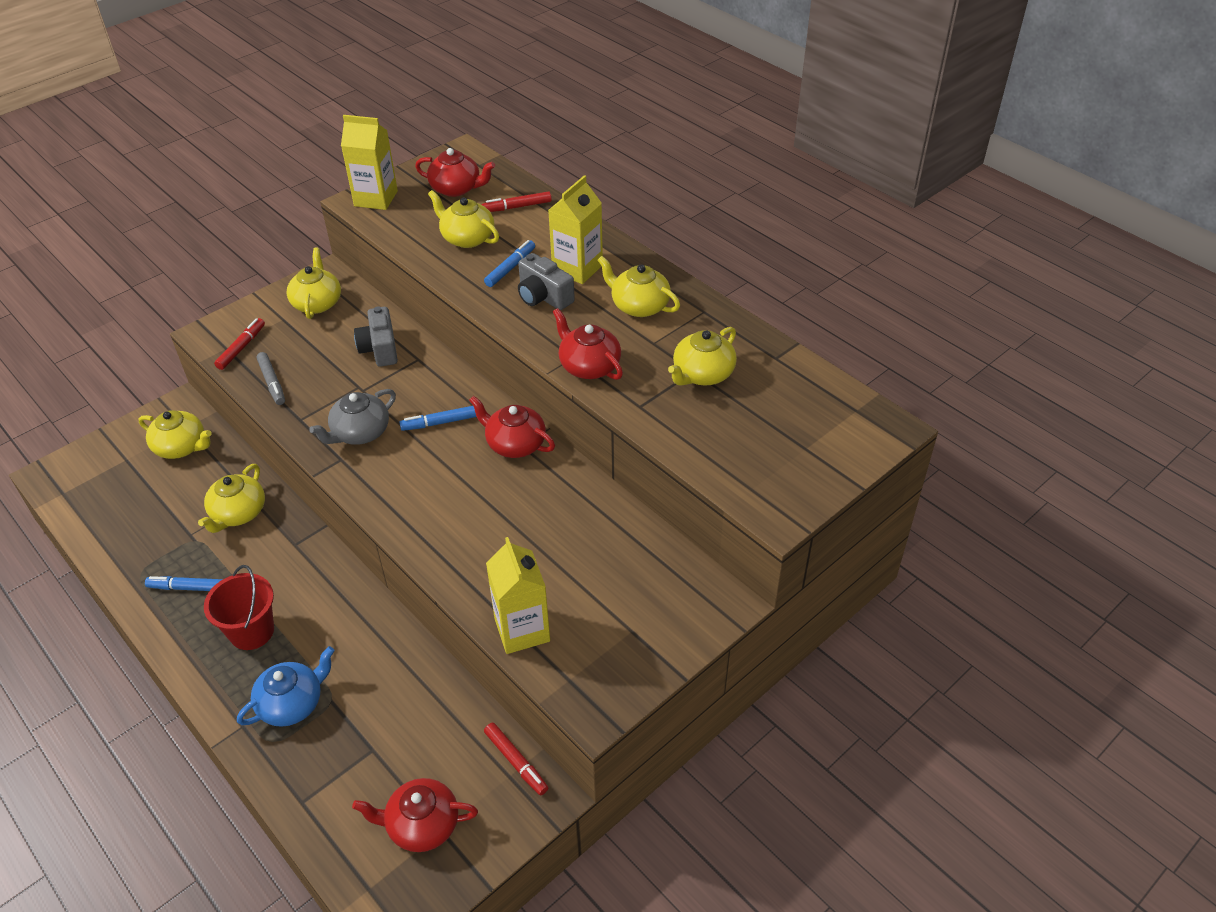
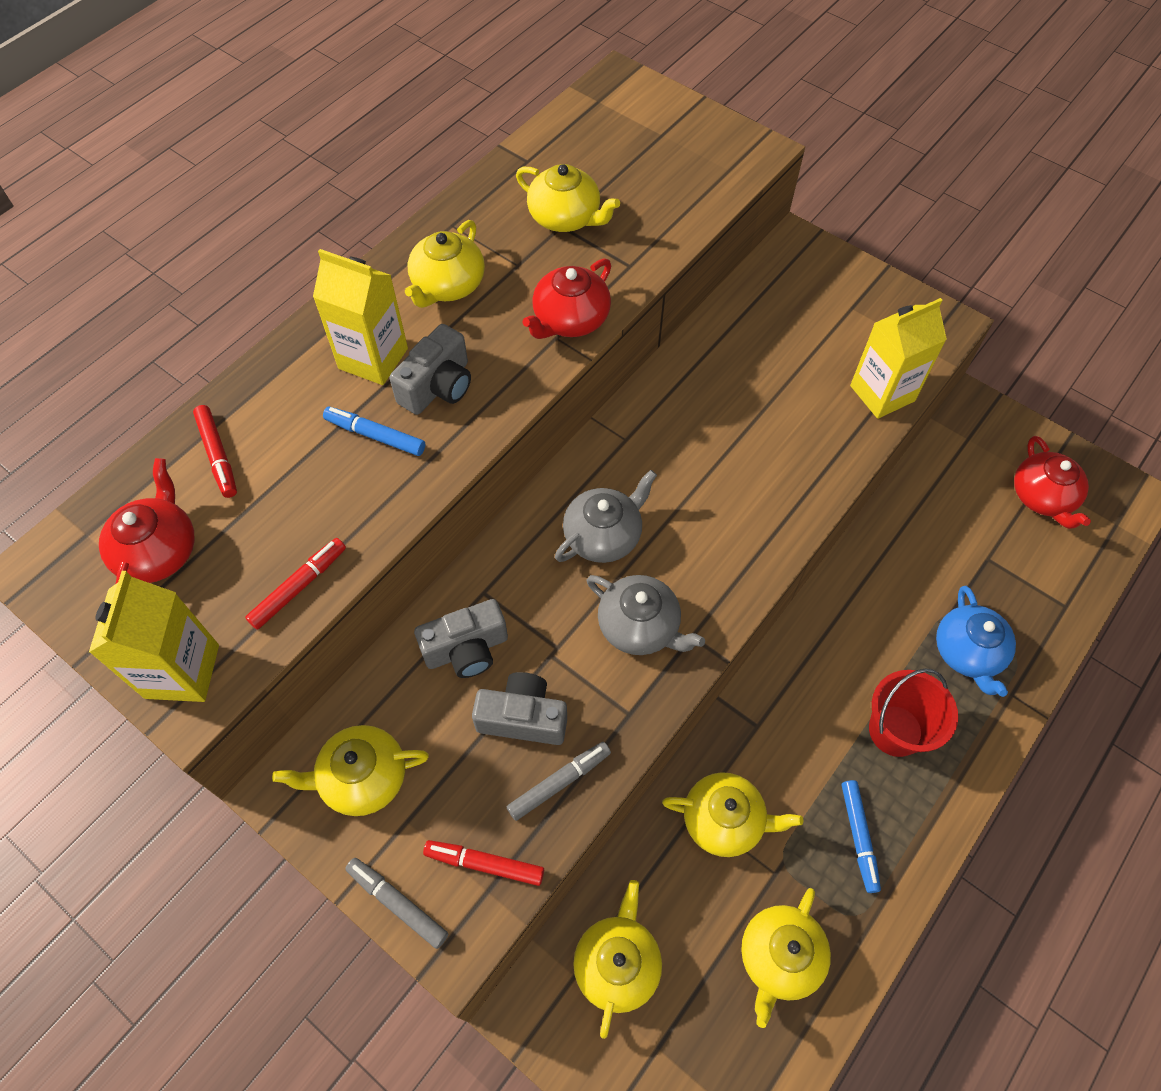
camera: 100 degrees left, 15 degrees up
blue teapot [237,646,334,727] -> blue teapot turned 135 degrees counterclockwise [936,586,1016,697]
blue marker [399,406,476,431] -> grey teapot [555,470,657,563]
yellow teapot [428,190,499,248] -> yellow teapot moved to [741,888,831,1028]
red teapot [469,395,555,458] -> none
red marker [484,723,548,795] -> red marker moved to [245,538,346,630]
none -> grey marker [345,858,448,949]
none -> grey camera [472,672,567,745]

